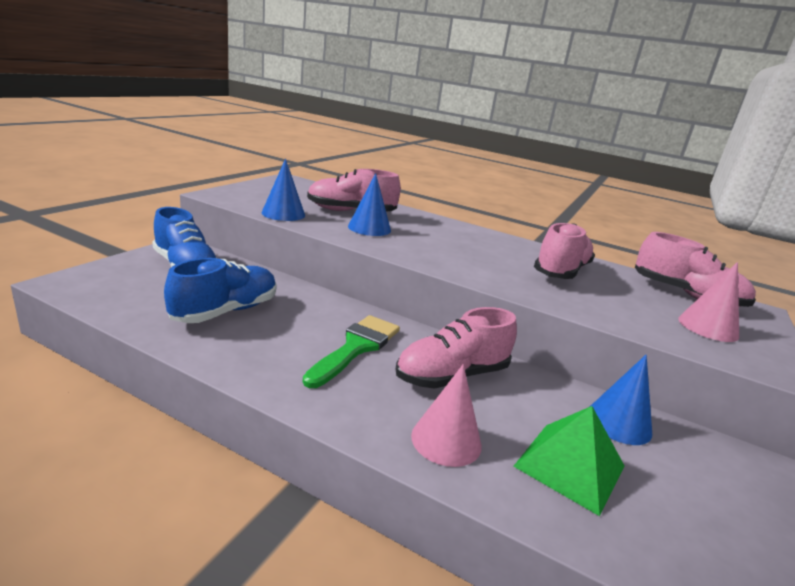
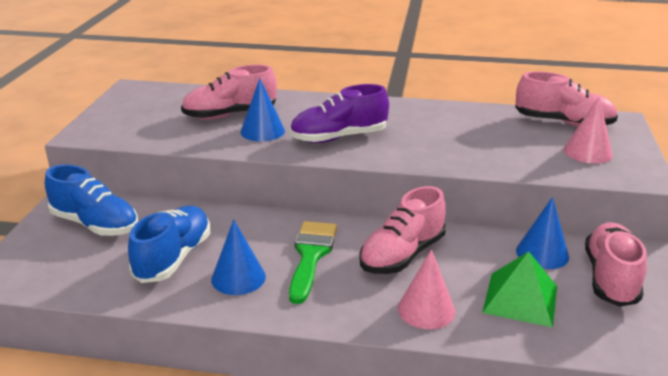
camera: 15 degrees left, 5 degrees up
blue cone [262,159,305,221] -> blue cone moved to [211,219,266,295]
pink shoe [534,223,595,279] -> pink shoe moved to [585,222,647,307]
none -> purple shoe [290,84,389,143]

